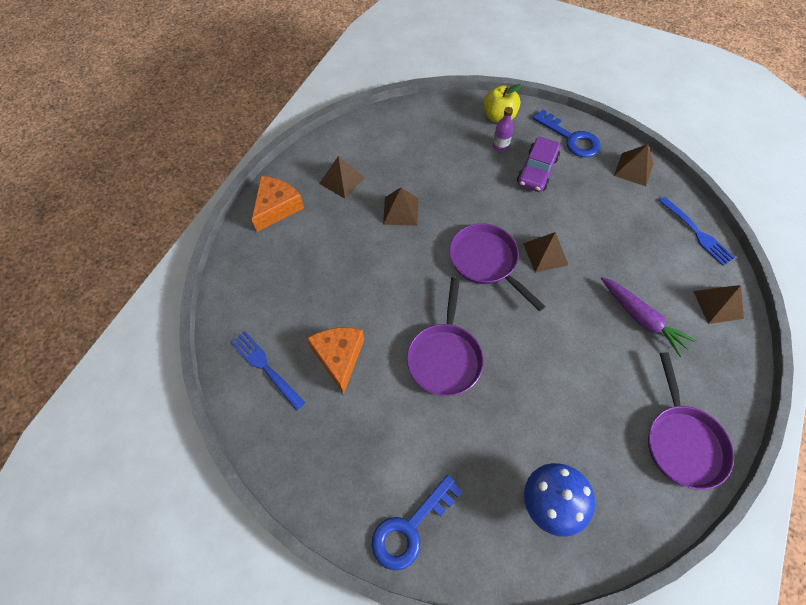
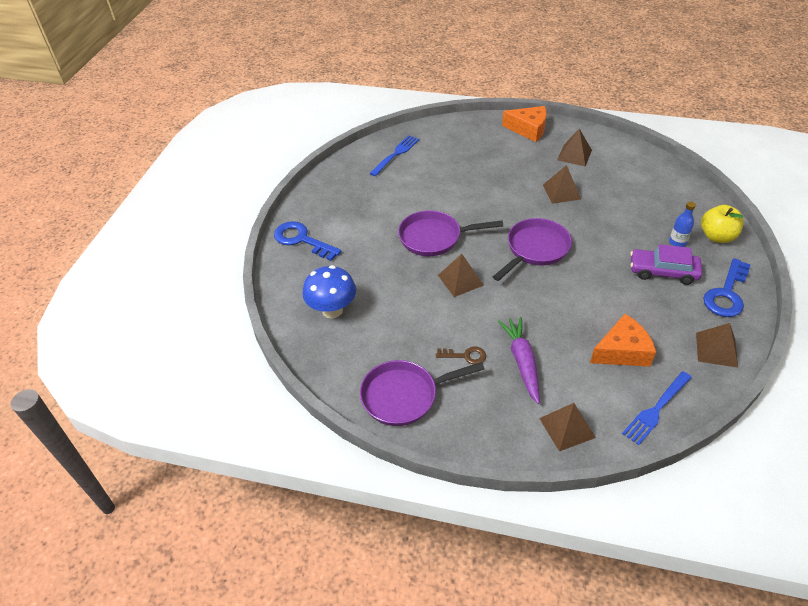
camera: 80 degrees right, 15 degrees down
orange cheese [307,327,364,394] -> orange cheese moved to [590,314,656,367]
purple bottle [493,107,514,152] -> blue bottle [669,202,696,247]
brown pyramid [523,232,568,273] -> brown pyramid moved to [438,254,484,297]
purple carrot [601,277,696,357] -> purple carrot turned 135 degrees clockwise [498,317,540,404]
none -> brown key [436,347,486,365]

